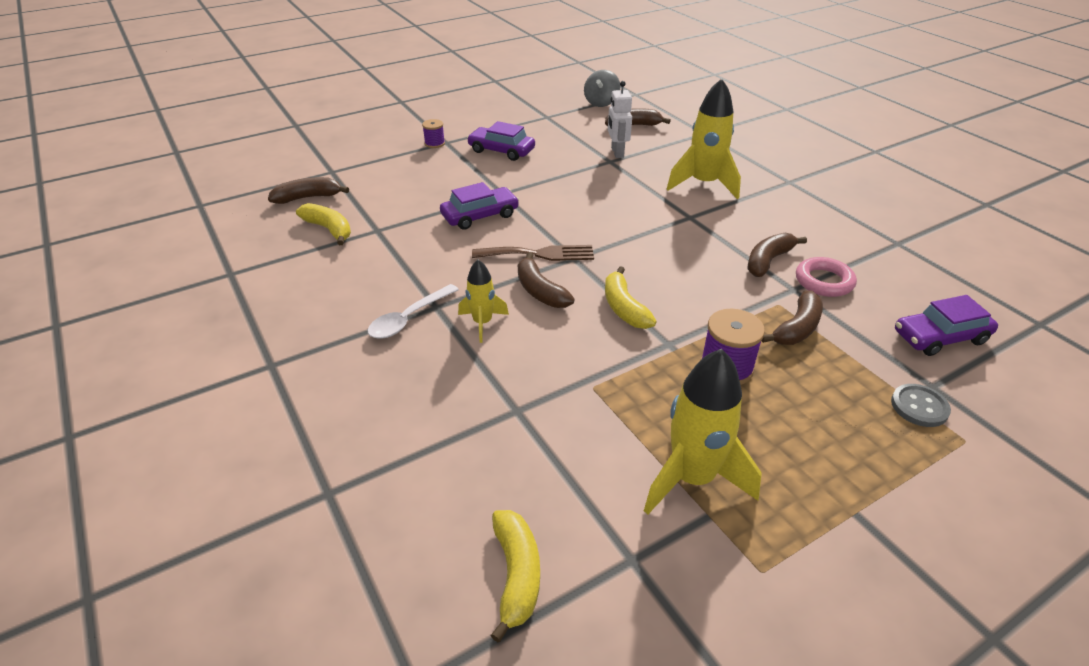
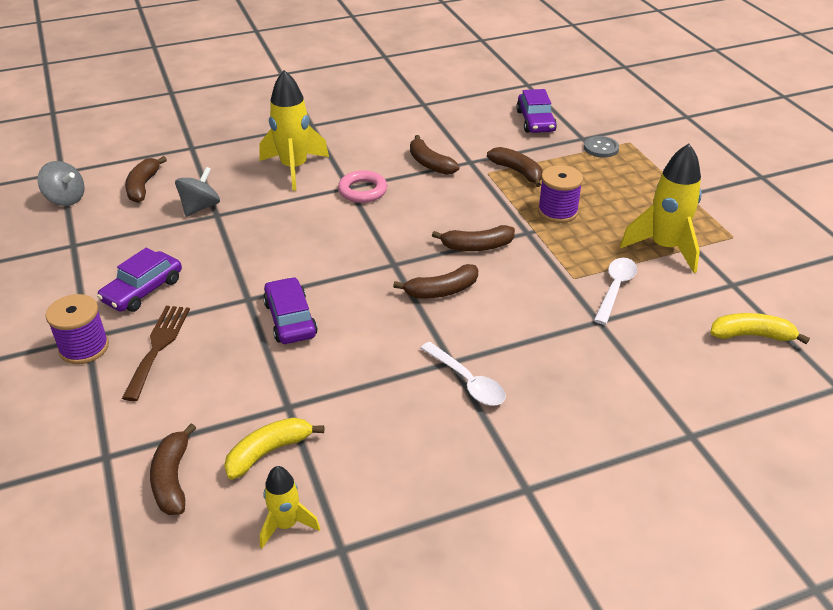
camera: 80 degrees left, 0 degrees up
purple spool [422,119,445,148] -> purple spool [45,294,109,364], size x1.68
yellow rocket [458,260,509,343] -> yellow rocket moved to [260,466,320,548]
brown fork [472,245,594,261] -> brown fork moved to [122,306,190,401]
yellow banana [605,266,657,329] -> brown banana [432,225,515,251]
white robot [608,81,632,158] -> grey spinning top [175,167,220,217]
pink ring [796,257,857,297] -> pink ring moved to [338,170,387,203]
none -> white spoon [594,258,637,325]

